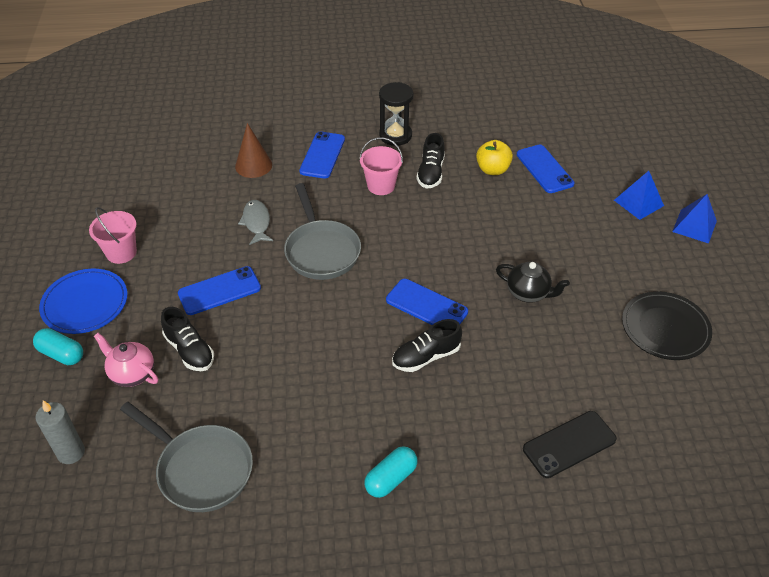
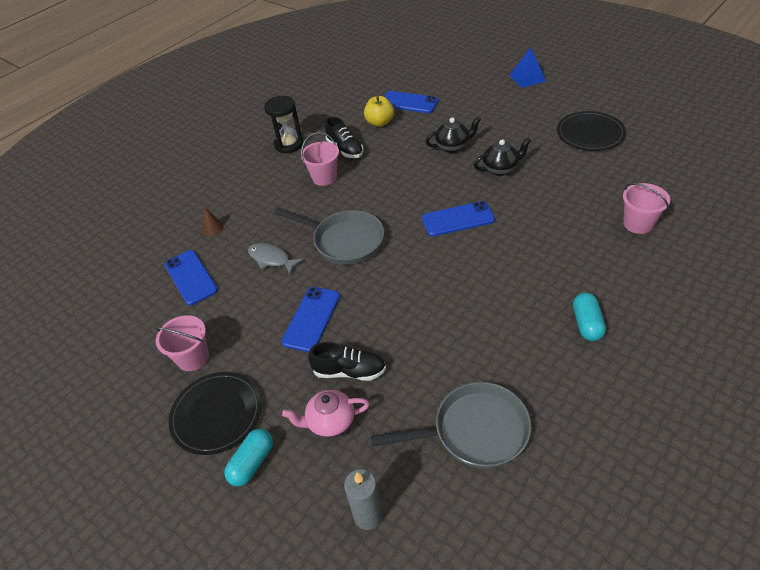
camera: 40 degrees left, 0 degrees up
turquoise capsule [33,328,83,365] -> turquoise capsule turned 45 degrees counterclockwise [224,429,273,487]
blue plate [39,269,128,334] -> black plate [169,372,262,455]
brown cone [235,123,272,178] -> brown cone [203,206,223,236], size x0.58
blue phone [299,131,345,179] -> blue phone moved to [164,250,218,305]
black shoe [392,319,462,372] -> none
black phone [523,411,617,478] -> pink bucket [623,183,670,234]
blue pyramid [614,171,664,220] -> none
none -> black teapot [425,117,481,153]

